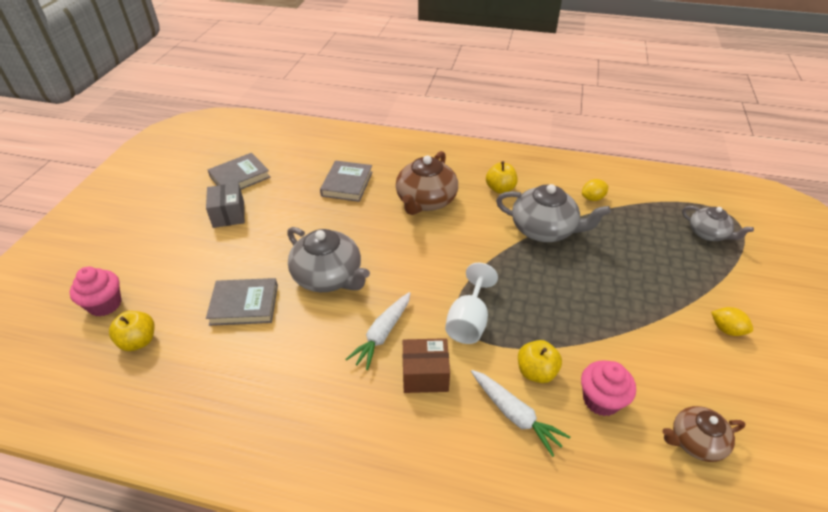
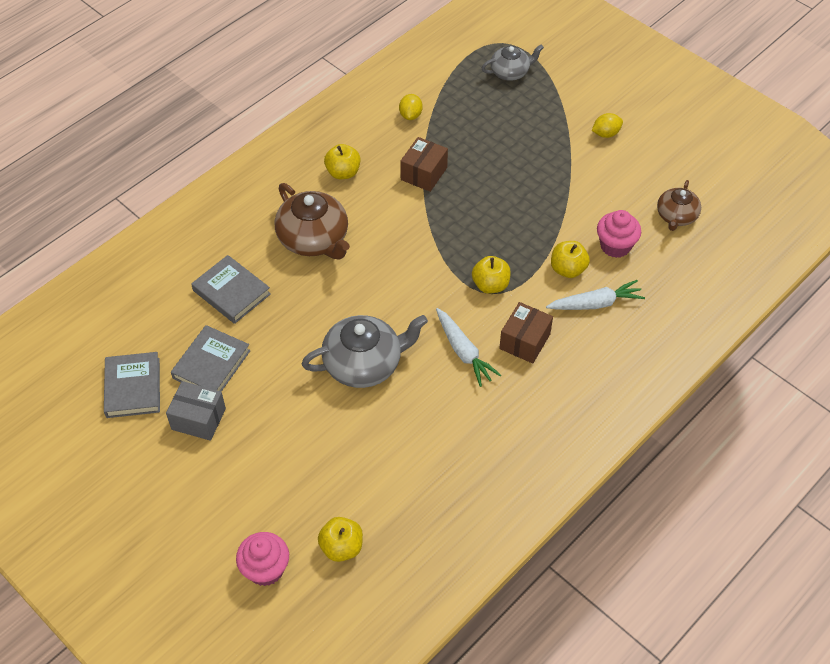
camera: 60 degrees left, 10 degrees up
grey book [206,278,278,326] -> grey book moved to [171,325,250,392]
white goblet [445,263,498,344] -> yellow apple [472,256,511,294]
grey teapot [496,184,611,242] -> brown box [400,137,448,192]

